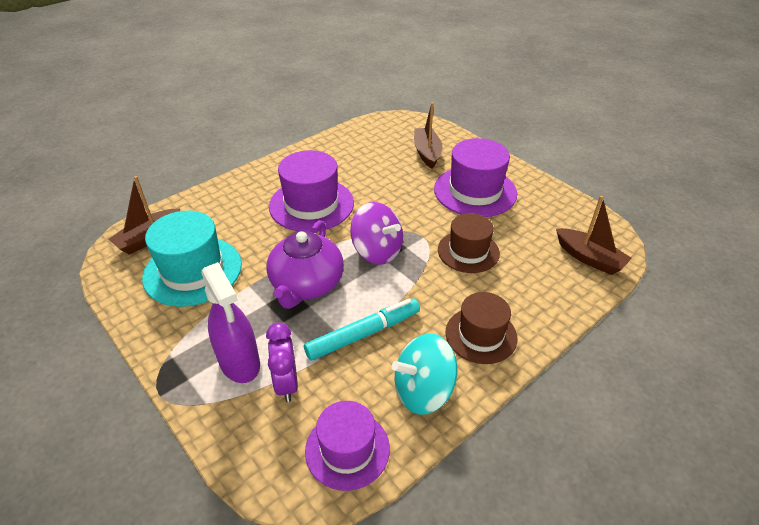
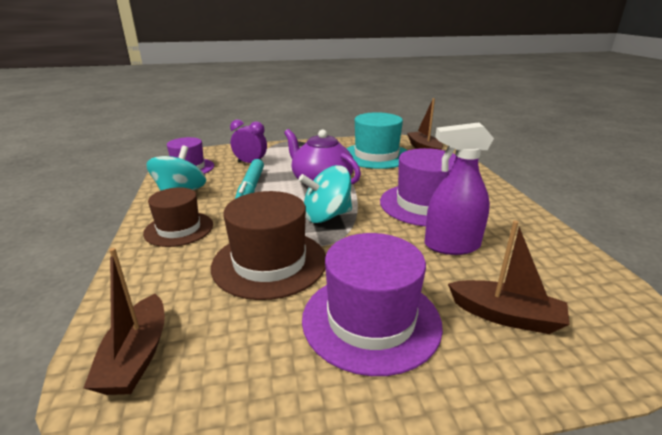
camera: 120 degrees right, 15 degrees down
purple spray bottle [201,262,260,383] -> purple spray bottle moved to [425,122,494,255]
purple spinning top [350,202,403,264] -> turquoise spinning top [299,165,352,223]
brown hat [438,213,500,273] -> brown hat [211,191,326,300], size x1.51
brown boat [556,195,632,275] -> brown boat turned 75 degrees counterclockwise [84,248,165,395]

